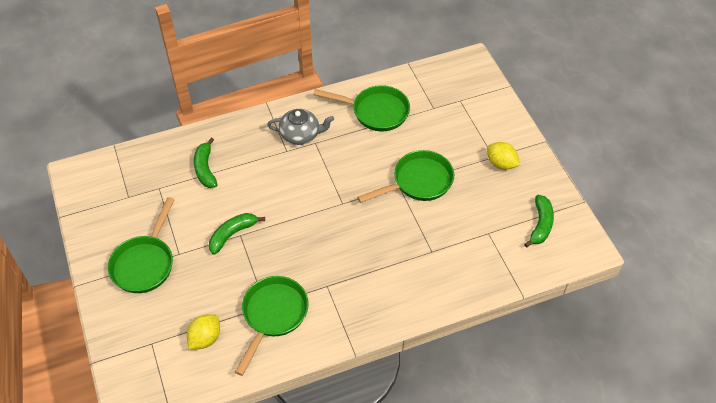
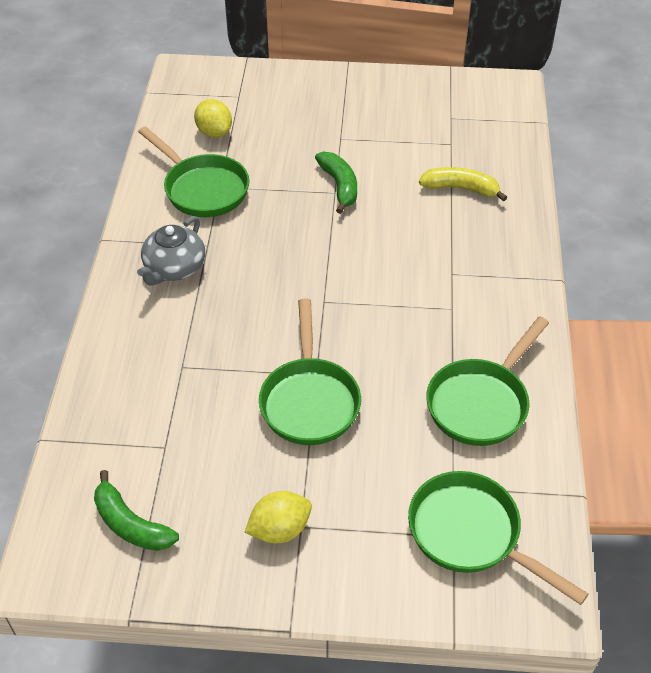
camera: 115 degrees right, 5 degrees down
green pan [108,197,175,293] -> green pan moved to [408,471,589,605]
green banana [194,138,218,188] -> yellow banana [419,167,507,201]
grey teapot [267,109,334,145] -> grey teapot moved to [137,216,205,286]

